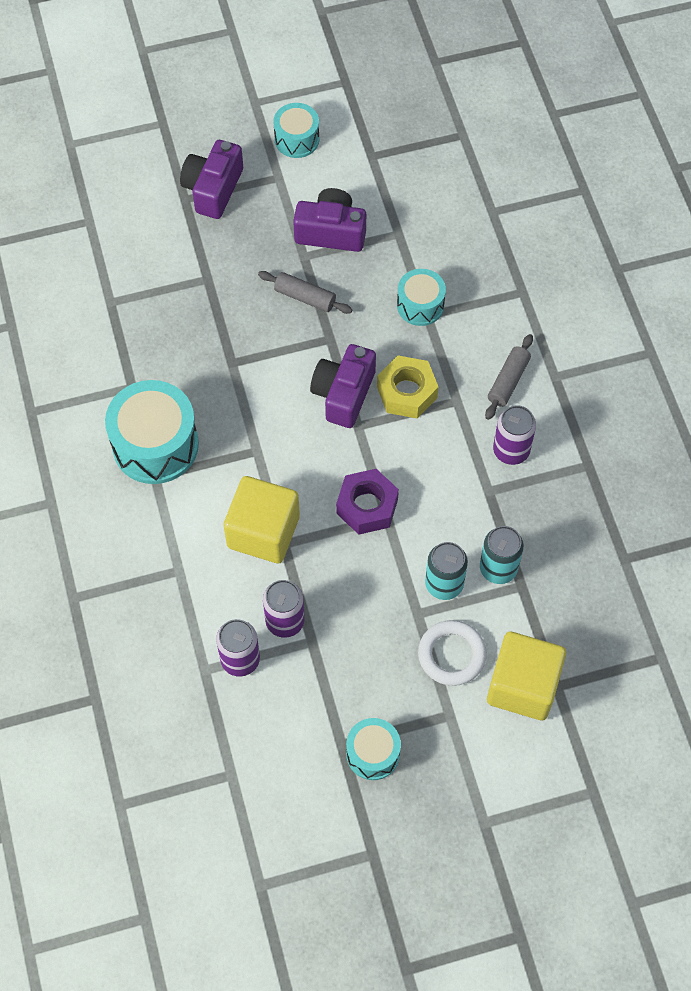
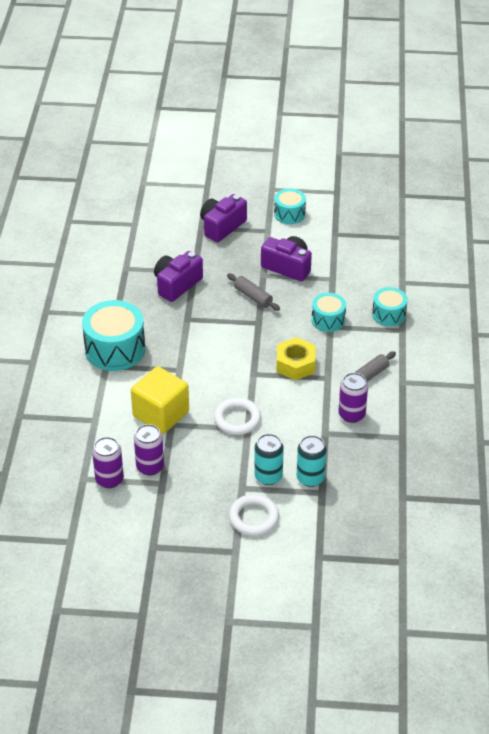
camera: 20 degrees right, 20 degrees down
purple camera [310,344,376,428] -> purple camera moved to [154,251,203,302]
purple nut [336,469,399,535] -> white ring [214,398,261,435]
turquoise drum [346,718,401,780] -> turquoise drum moved to [372,287,408,326]
yellow cube [487,632,566,720] -> none

